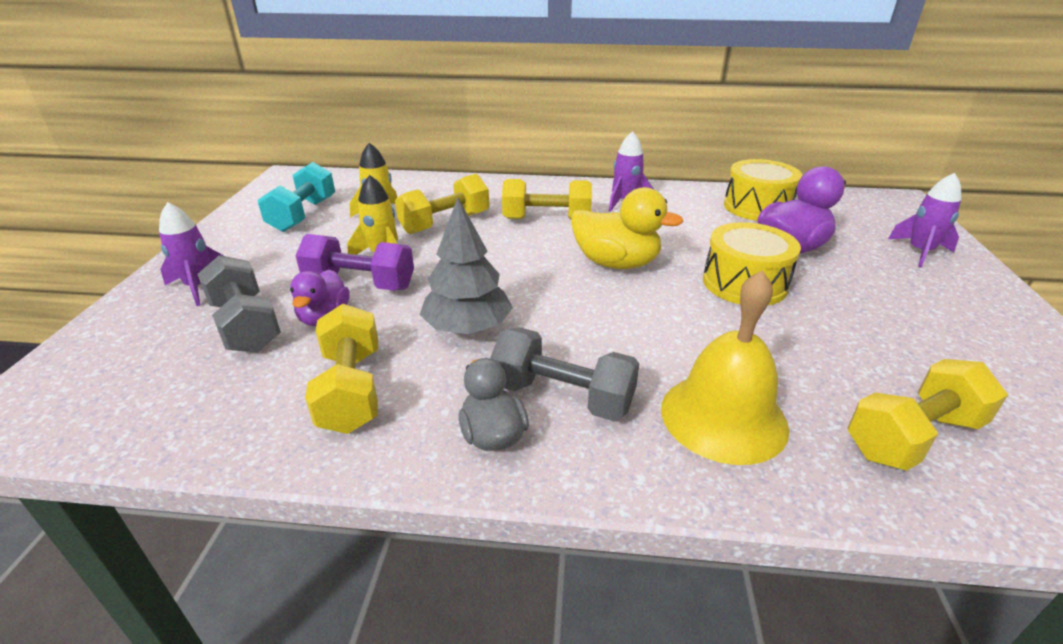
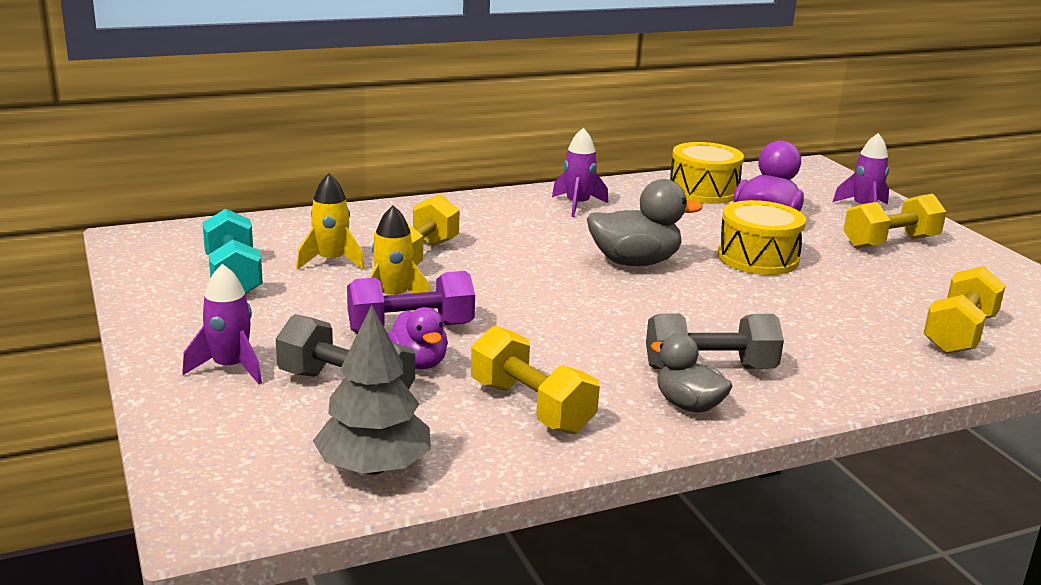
camera: 30 degrees left, 10 degrees down
grey tree [420,197,513,334] -> grey tree moved to [313,305,431,475]
yellow dumbbell [502,179,592,219] -> yellow dumbbell moved to [844,194,946,249]
yellow duck [571,187,684,269] -> grey duck [587,179,703,266]
yellow bell [661,270,789,465] -> none

